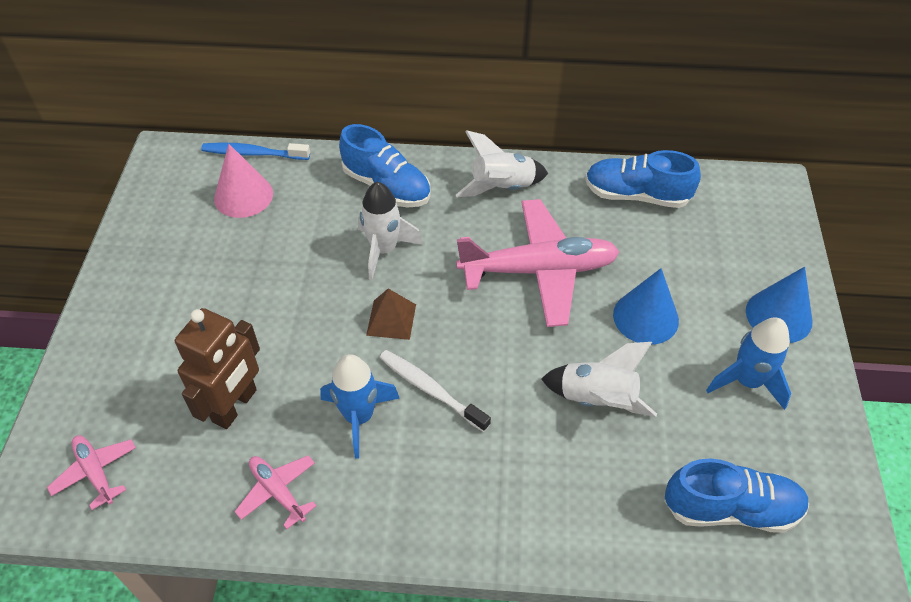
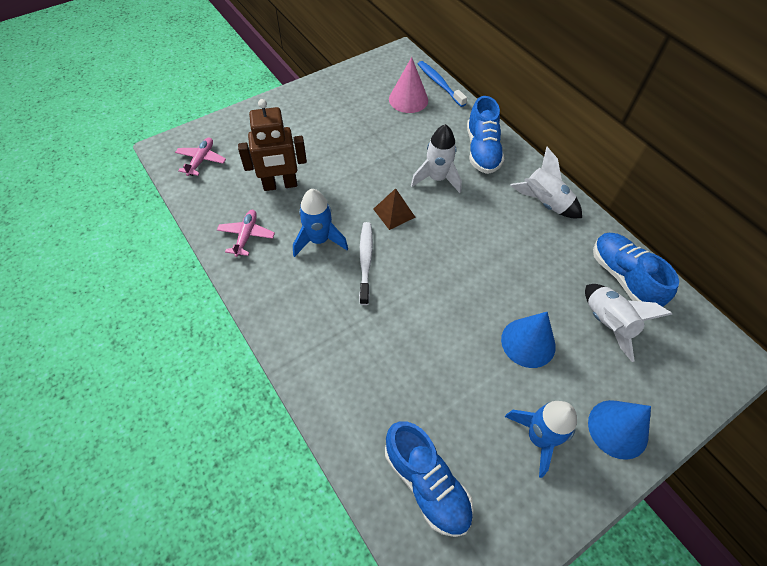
camera: 50 degrees right, 5 degrees up
pink plane [456,199,619,327] -> none
white rocket [541,342,657,417] -> white rocket moved to [585,284,672,362]

